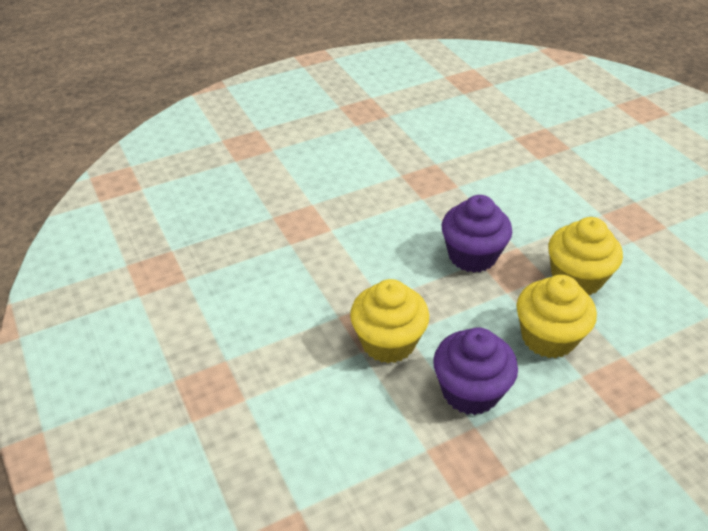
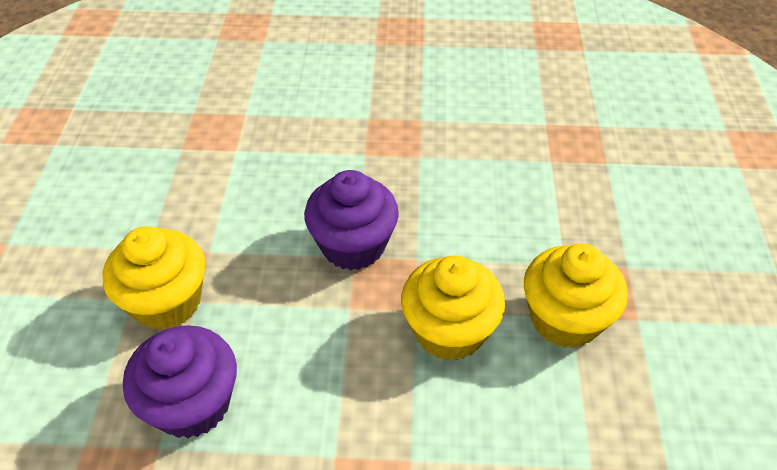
camera: 30 degrees right, 5 degrees up
yellow cupcake [517,275,597,358] -> yellow cupcake moved to [524,244,628,348]

